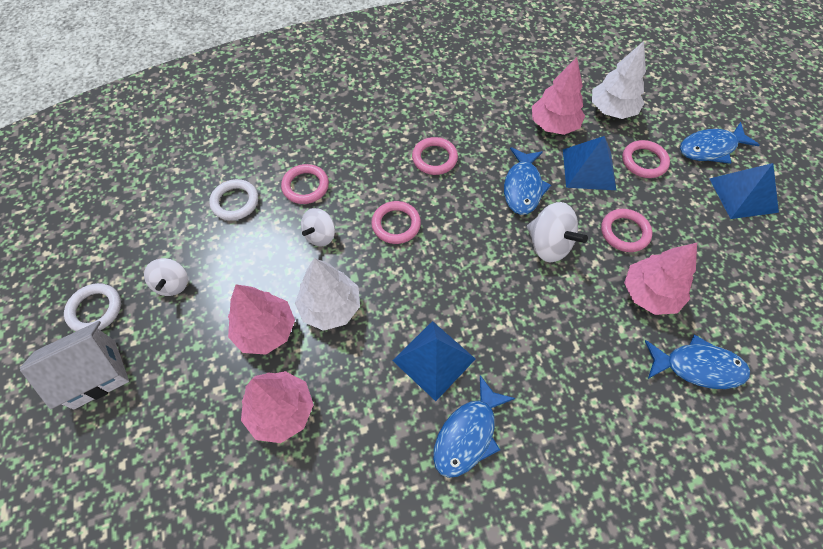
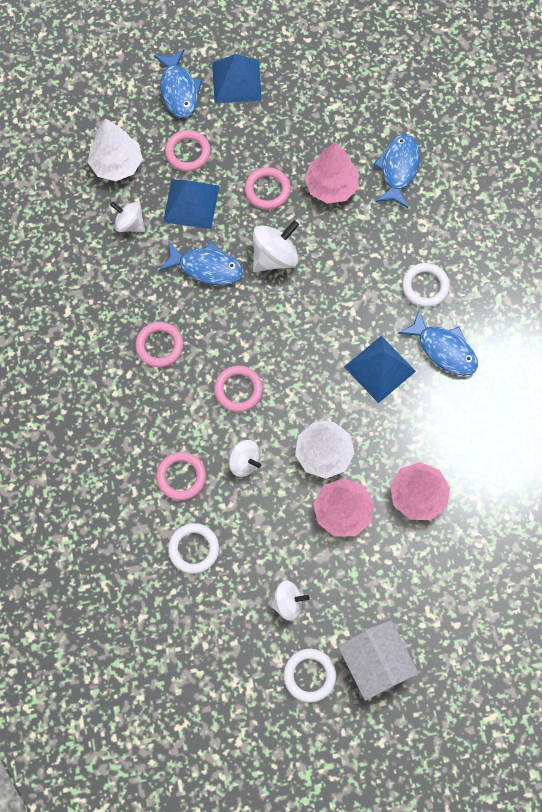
camera: 85 degrees left, 10 degrees up
pink tree [532,57,585,135] -> white spinning top [110,202,145,232]
none -> white ring [402,263,450,307]

